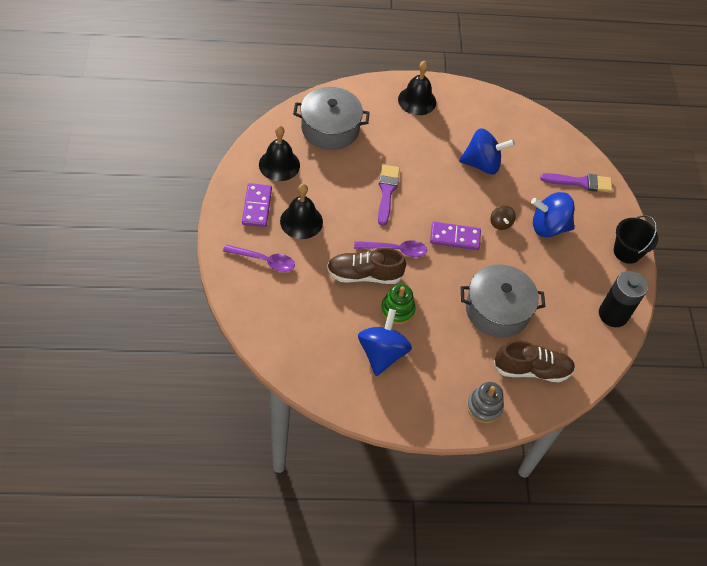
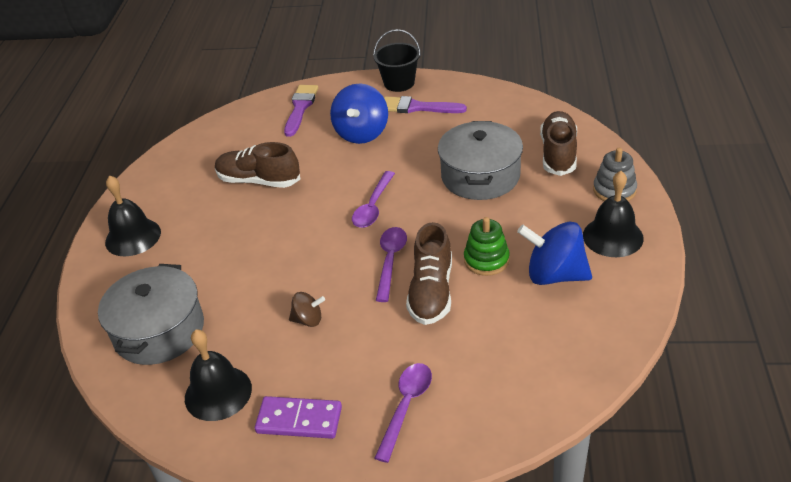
camera: 75 degrees left, 15 degrees down
black bell [280,184,323,239] -> black bell moved to [583,171,644,257]
purple brush [378,165,400,226] -> purple brush moved to [384,96,467,113]
purple domino [430,222,481,250] -> purple spoon [352,171,395,228]
blue spinning top [459,128,515,174] -> brown shoe [215,142,300,188]
brown spinning top [490,205,516,230] -> brown spinning top moved to [289,292,325,327]
black battery [599,271,648,327] -> none

